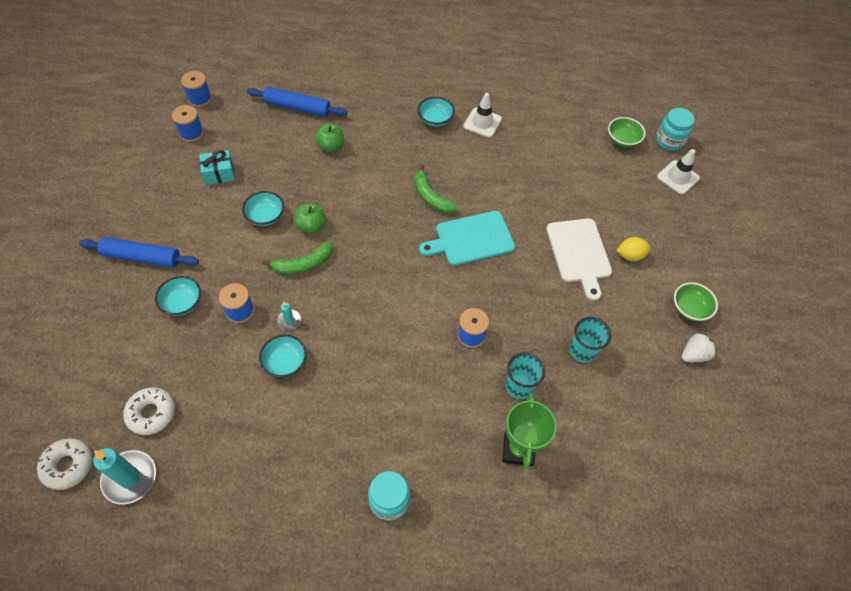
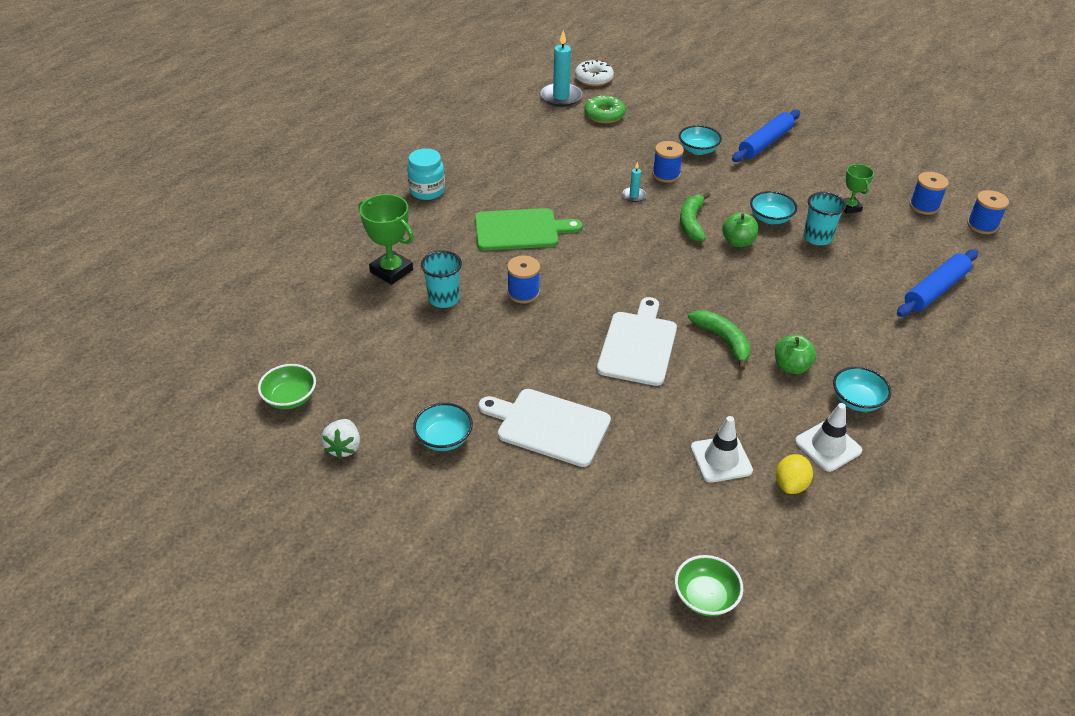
camera: 125 degrees right, 15 degrees down
white donut [123,387,175,435] -> green donut [584,95,625,123]
turquoise gift [199,150,235,185] -> green trophy [844,164,874,214]
turquoise bowl [259,335,307,378] -> turquoise bowl moved to [413,403,473,451]
green apple [315,123,344,152] -> green apple moved to [775,335,816,374]
green banana [414,164,458,213] -> green banana turned 60 degrees clockwise [688,310,751,370]
turquoise cutting board [419,211,515,266] -> white cutting board [597,297,677,386]
turquoise cup [570,317,611,363] -> turquoise cup moved to [803,192,846,245]
yellow lemon [616,237,651,261] -> yellow lemon moved to [776,454,813,494]
turquoise jar [656,108,695,151] -> none
white traffic cone [657,149,700,195] -> white traffic cone moved to [691,416,753,483]
green bowl [674,282,718,321] -> green bowl moved to [258,364,316,409]
none -> green cutting board [475,208,583,251]

